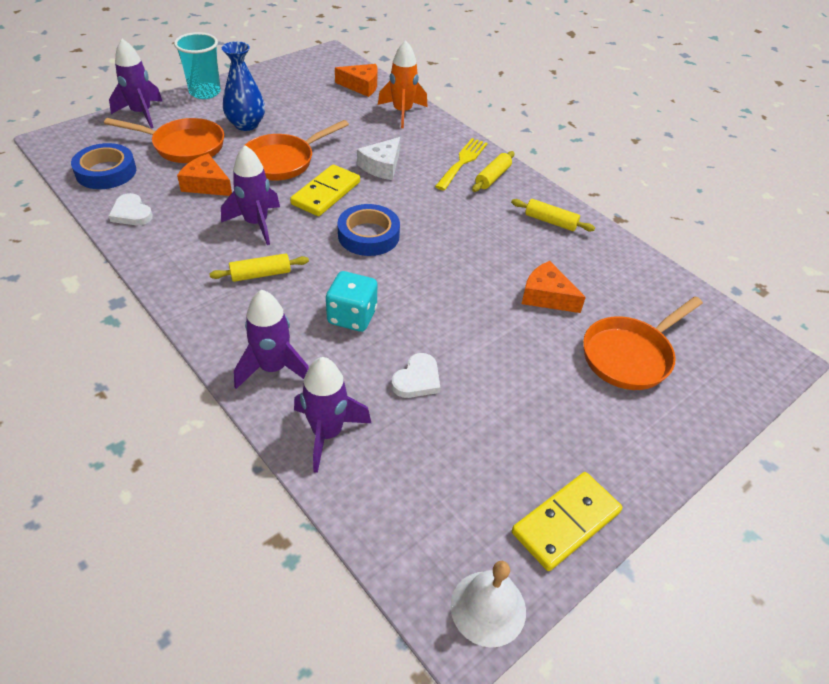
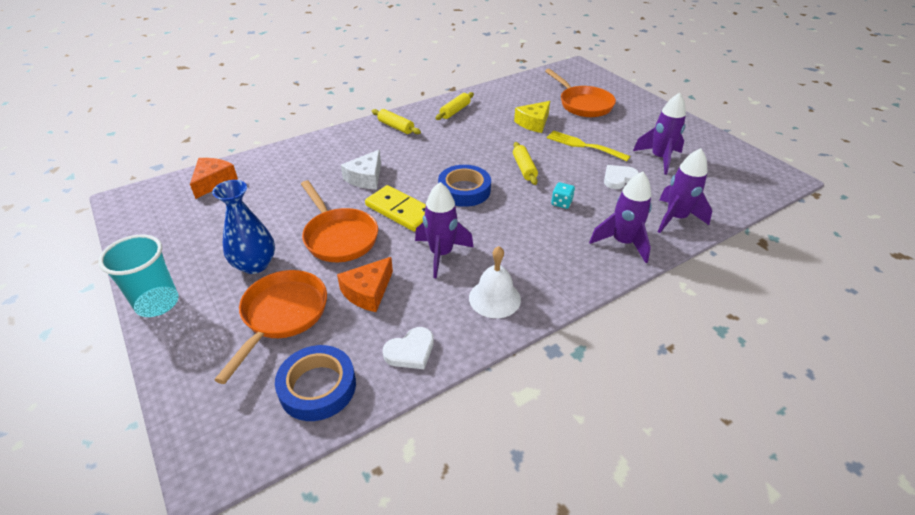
camera: 80 degrees left, 5 degrees down
purple rocket [109,39,163,128] -> purple rocket moved to [633,93,686,175]
yellow rolling pin [209,253,309,282] -> yellow rolling pin moved to [513,142,538,185]
turquoise dice [326,271,377,332] -> turquoise dice [551,182,575,209], size x0.57
white cheese [357,137,400,180] -> white cheese turned 75 degrees clockwise [341,150,381,189]
orange rocket [378,40,428,128] -> none
white heart [391,353,440,398] -> white heart turned 75 degrees counterclockwise [604,165,639,189]
yellow fork [435,138,488,190] -> yellow fork moved to [547,130,630,161]
white bell [451,561,526,648] -> white bell moved to [469,246,521,318]
yellow domino [512,472,622,571] -> none
orange cheese [522,261,586,313] -> yellow cheese [514,101,550,133]

